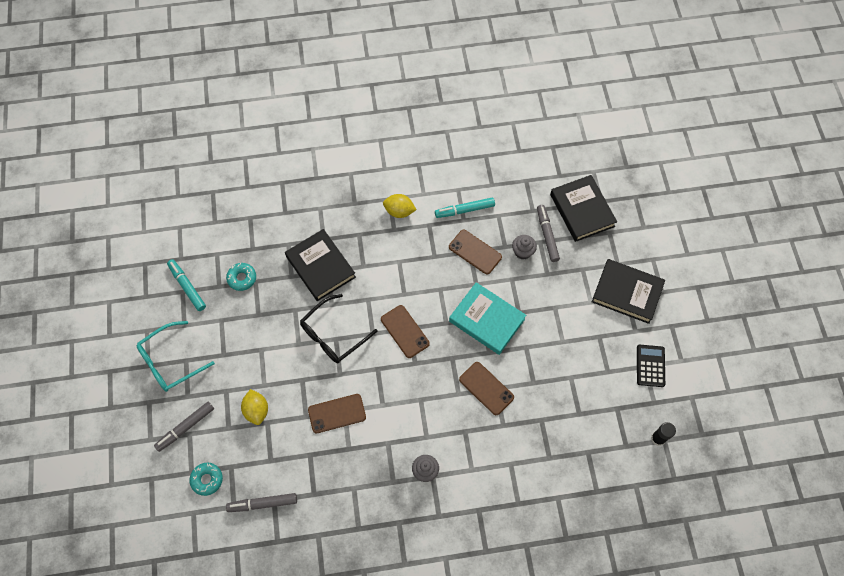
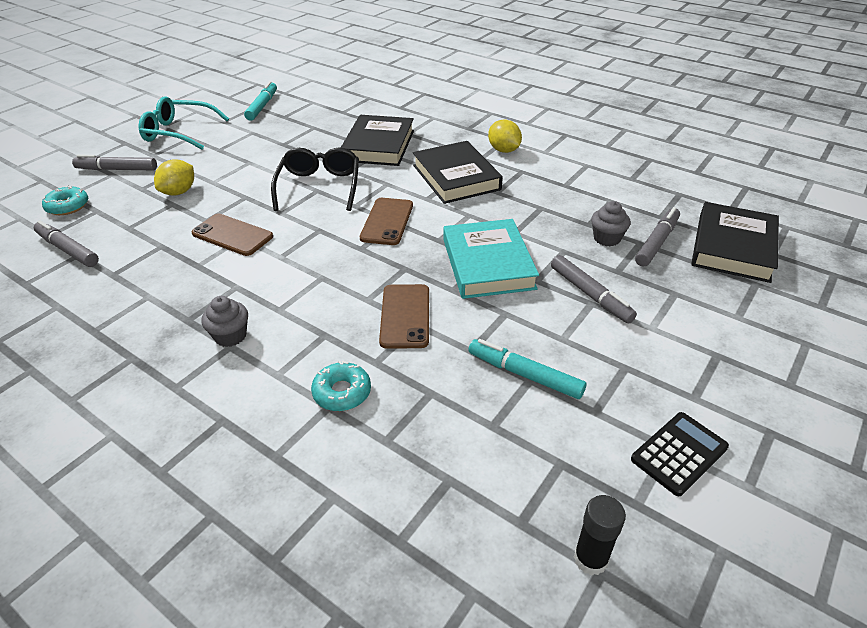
camera: 45 degrees right, 25 degrees down
turquoise donut [226,263,256,291] -> turquoise donut moved to [311,360,371,411]
black glasses [300,294,377,363] -> black glasses turned 90 degrees clockwise [271,148,359,211]
turquoise marker [435,198,495,218] -> turquoise marker moved to [468,339,586,399]
brown phone [449,230,502,275] -> none
black book [592,259,665,324] -> black book moved to [413,141,503,204]
none -> grey marker [551,255,637,323]

